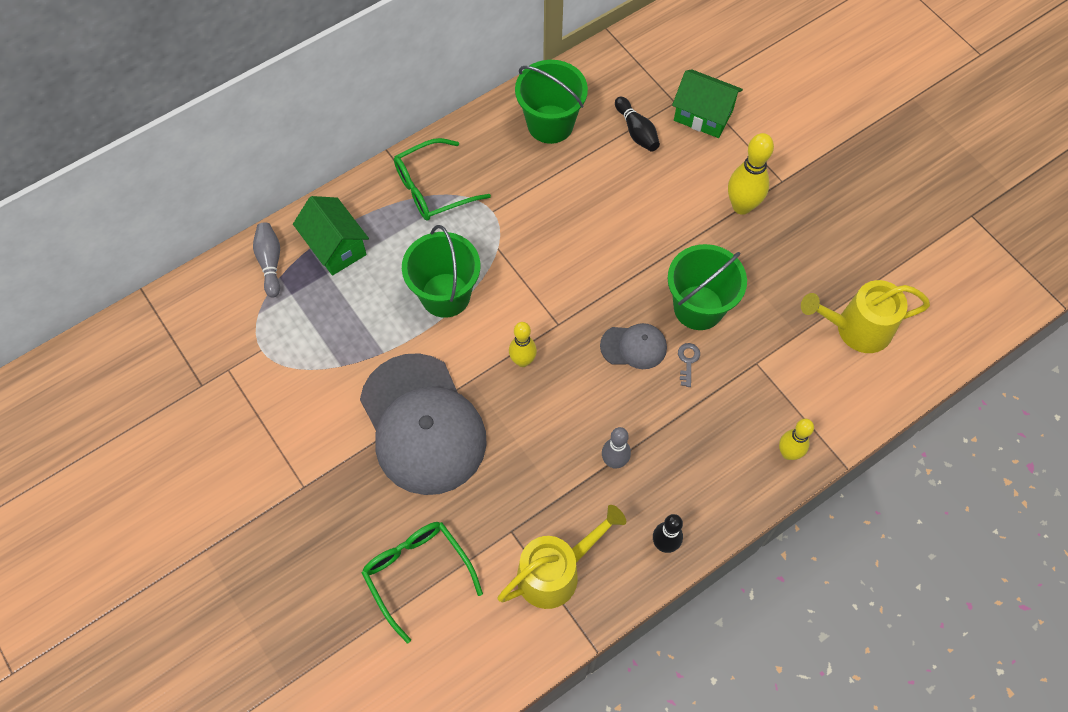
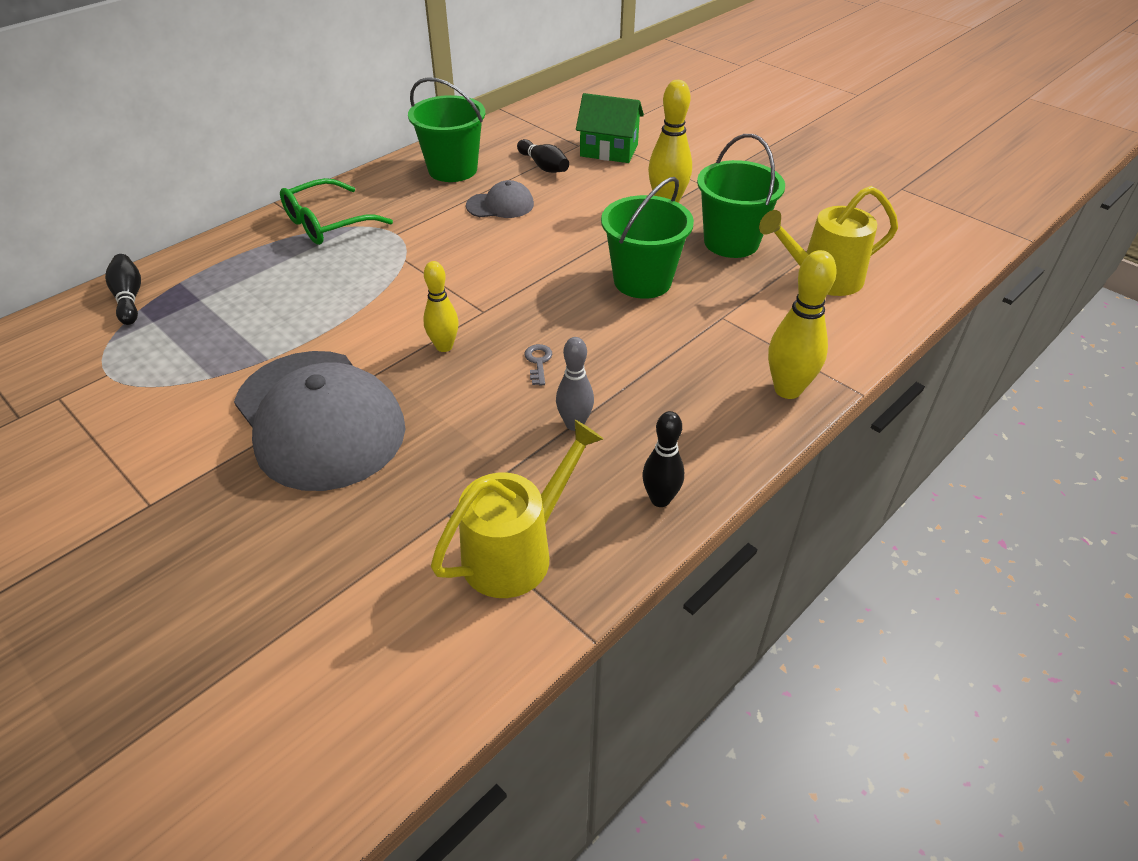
camera: 10 degrees left, 20 degrees down
grey bowling pin [253,222,280,297] -> black bowling pin [105,254,141,325]
green house [293,196,369,276] -> none
green glasses [362,522,483,643] -> none
green bucket [402,225,480,318] -> green bucket moved to [697,134,785,258]
grey cap [600,323,667,369] -> grey cap moved to [466,180,534,218]
grey key [678,343,700,387] -> grey key moved to [524,344,553,385]
yellow bowling pin [779,419,814,460] -> yellow bowling pin [768,250,837,399], size x1.53

